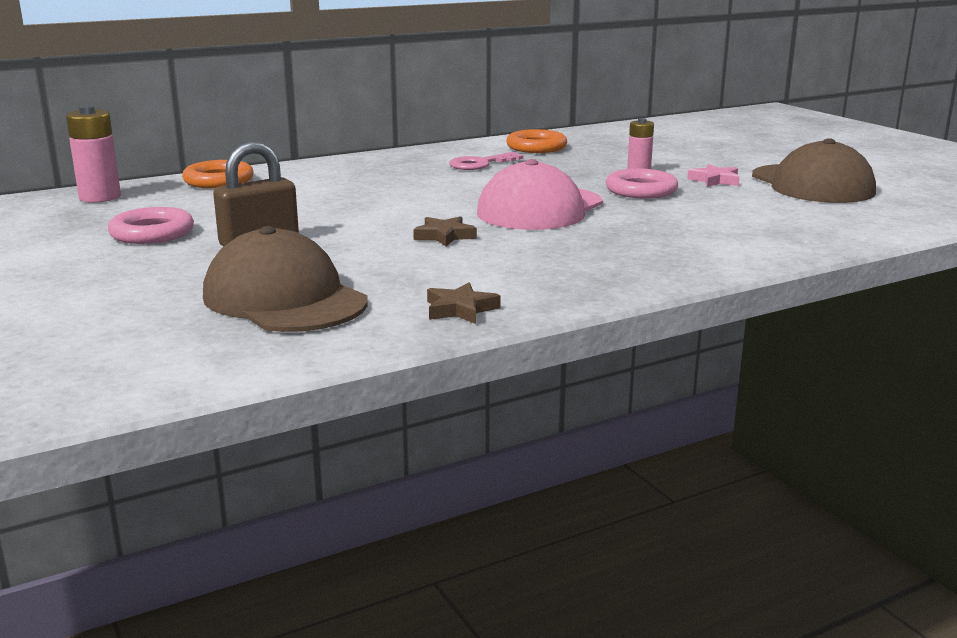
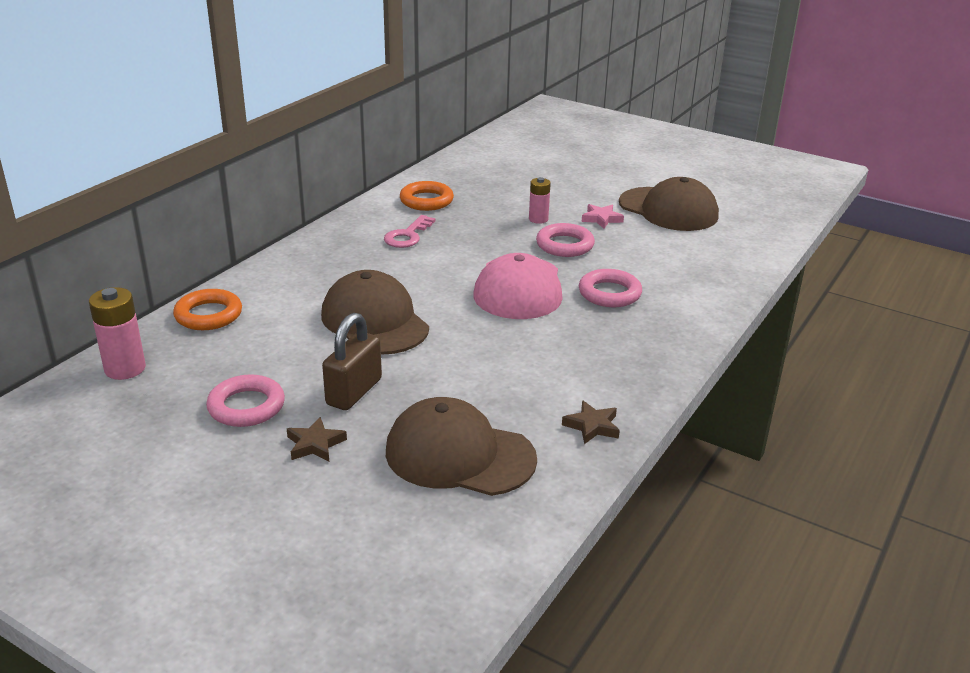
camera: 30 degrees left, 10 degrees up
brown star [413,216,477,246] -> brown star moved to [287,417,347,462]
none -> brown cap [321,270,429,355]
none -> pink ring [579,269,642,307]

